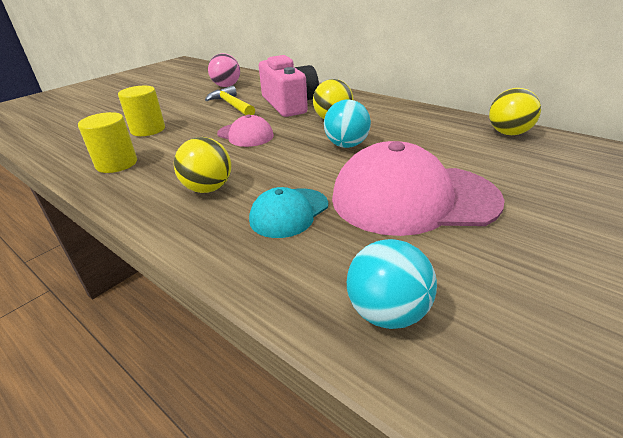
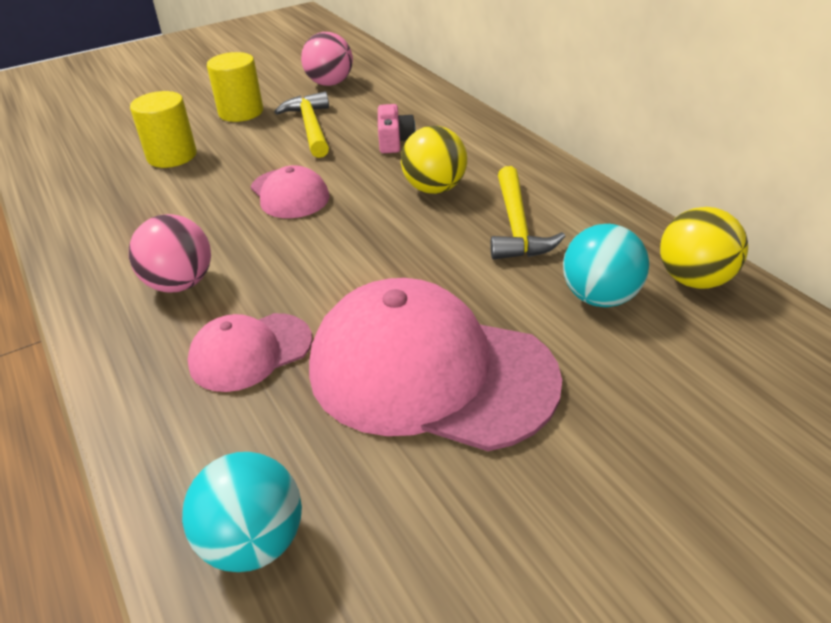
camera: 20 degrees right, 5 degrees up
yellow cylinder [78,112,137,173] -> yellow cylinder moved to [207,52,263,122]
yellow ball [174,137,231,193] -> pink ball [129,214,211,293]
turquoise cap [249,187,328,238] -> pink cap [188,313,312,392]
pink camera [259,55,319,117] -> pink camera [378,104,416,153], size x0.47
turquoise ball [324,99,371,148] -> turquoise ball moved to [563,224,649,307]
none -> yellow hammer [491,166,566,260]

